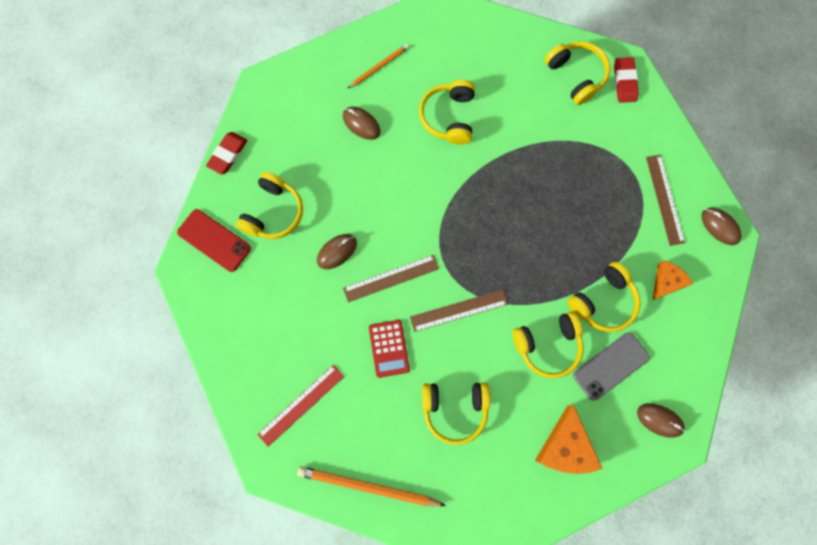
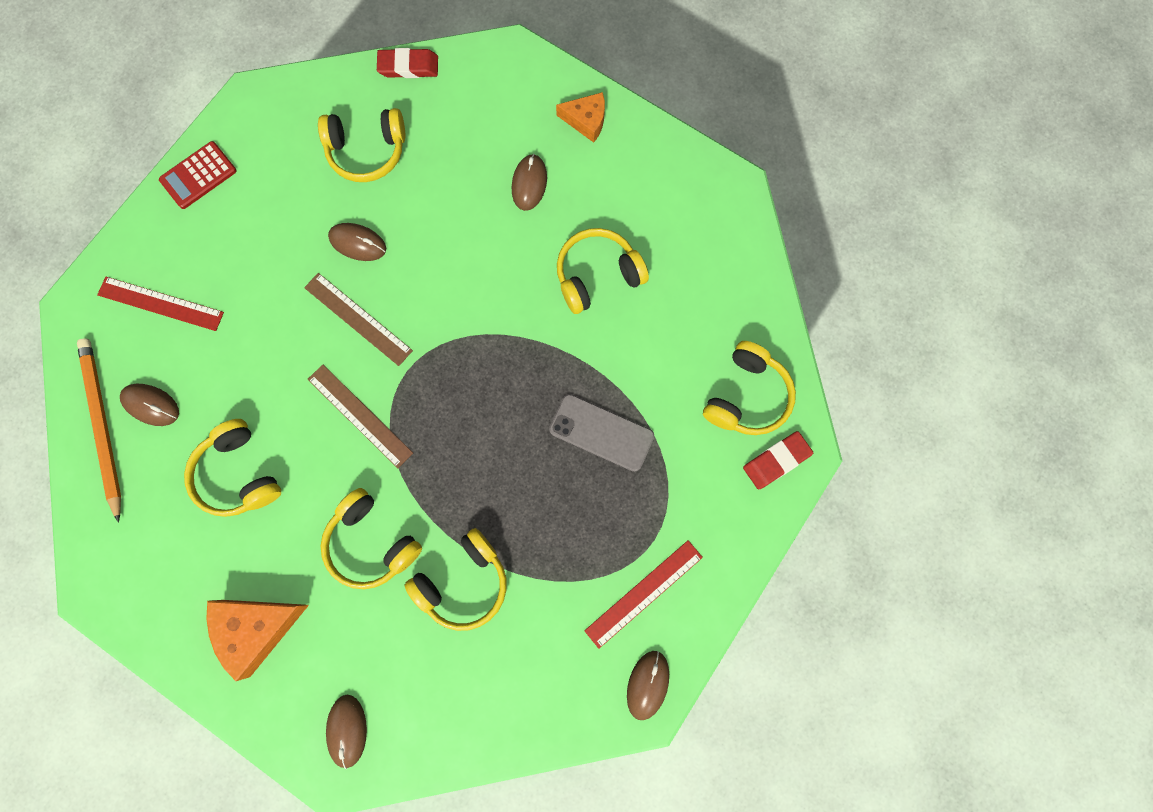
camera: 60 degrees right, 0 degrees up
red phone [177,209,251,272] -> none
orange pencil [347,44,409,89] -> none
red calculator [369,320,410,378] -> red calculator moved to [159,141,237,209]
yellow headphones [567,262,641,332] -> yellow headphones turned 60 degrees counterclockwise [405,528,507,631]
grey phone [573,333,650,400] -> grey phone moved to [549,394,654,472]
brown ruler [646,154,685,246] -> red ruler [584,540,703,649]
orange cheese [653,261,693,300] -> orange cheese moved to [556,92,605,143]
none -> brown mouse [120,384,179,426]

